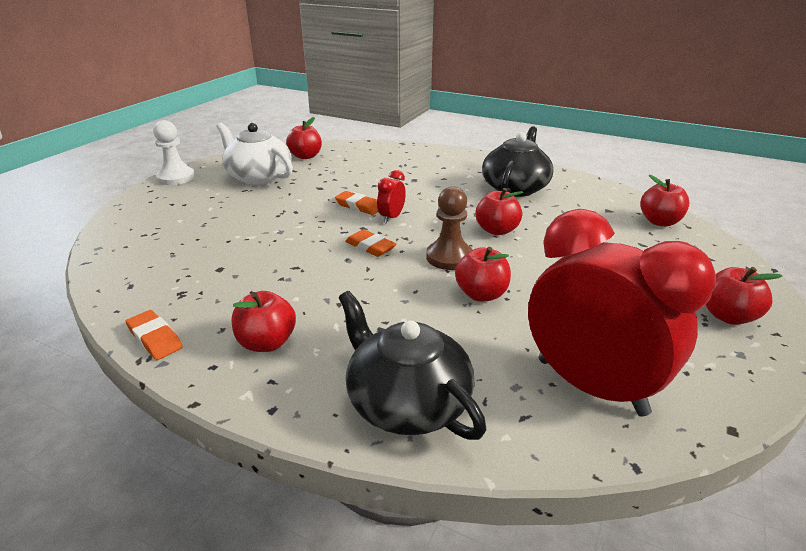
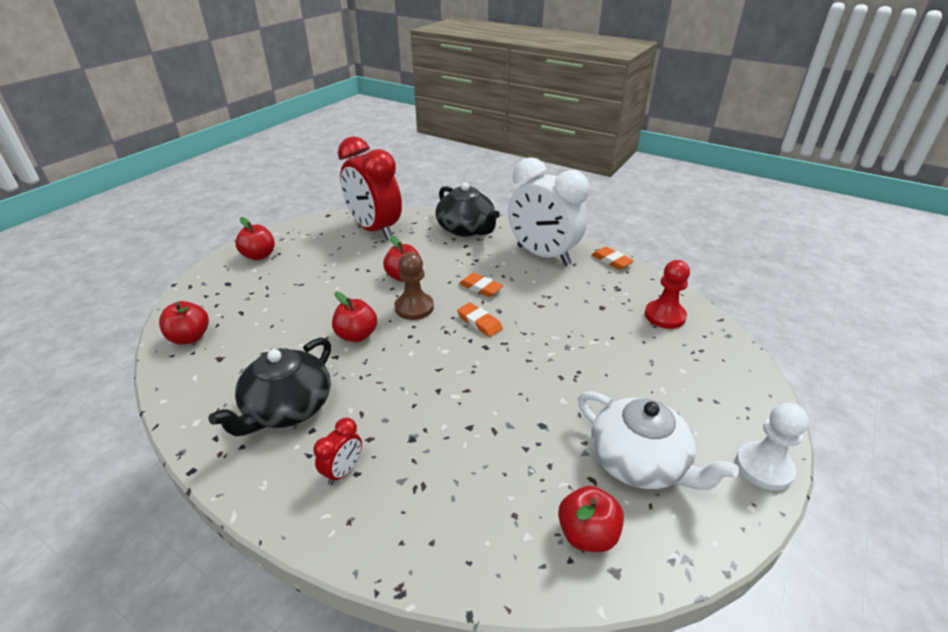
camera: 175 degrees left, 5 degrees up
red apple [232,291,296,352] -> white clock [508,157,589,266]
orange eraser [335,191,378,215] -> orange eraser moved to [459,273,504,297]
red clock [377,170,406,224] -> red clock moved to [313,418,362,485]
none -> red pawn [645,260,690,329]

